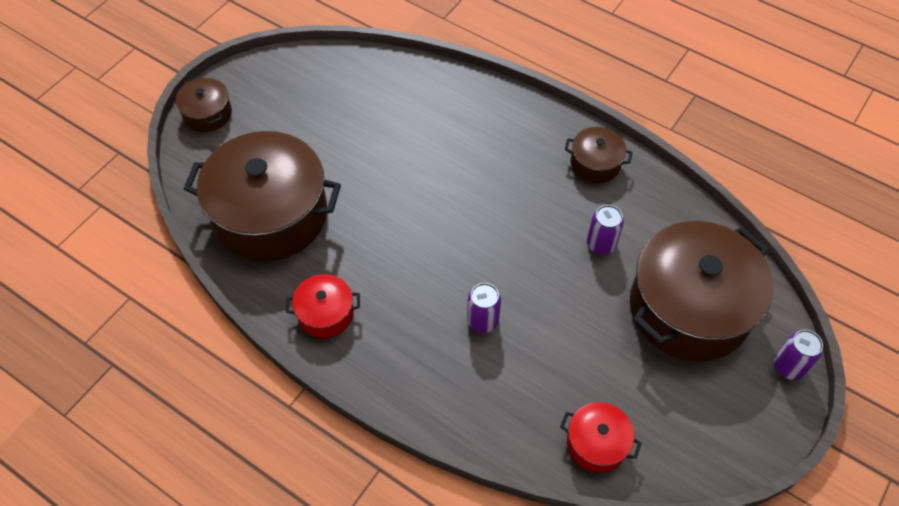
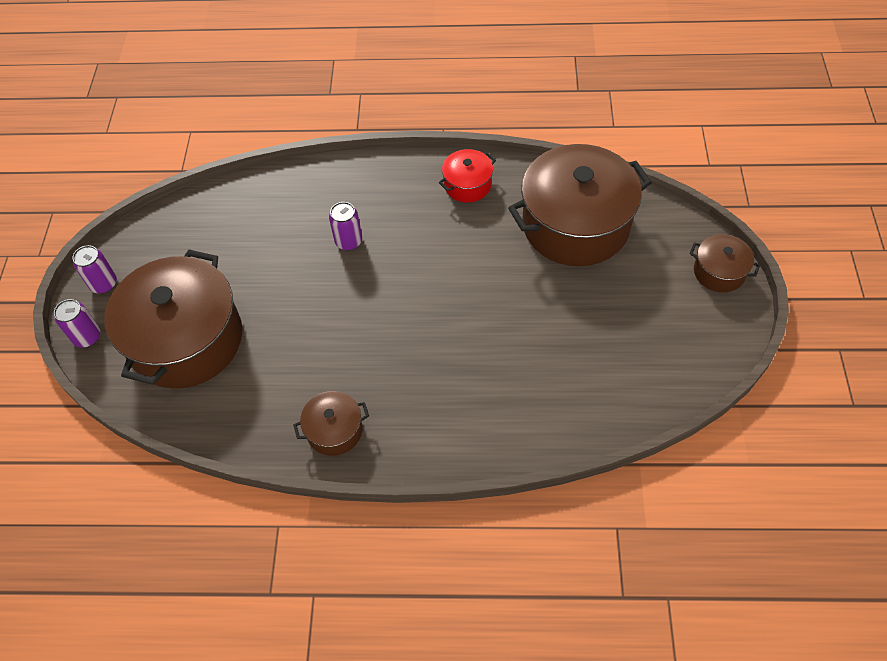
camera: 150 degrees right, 0 degrees up
red pot [560,402,642,473] -> none
purple can [587,205,624,255] -> purple can moved to [72,245,117,294]

